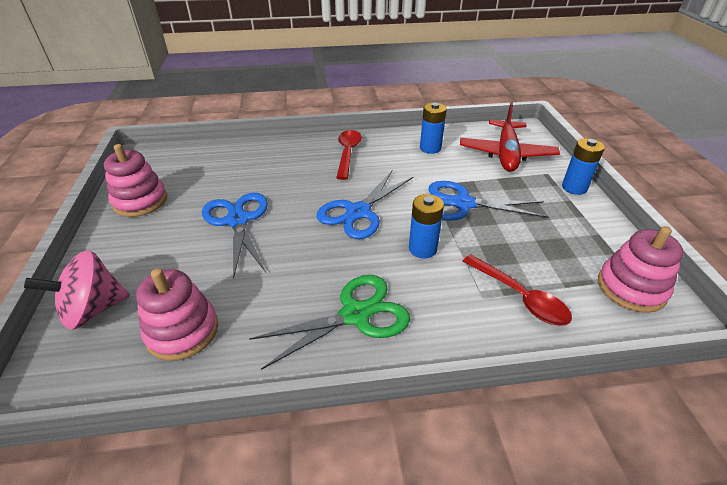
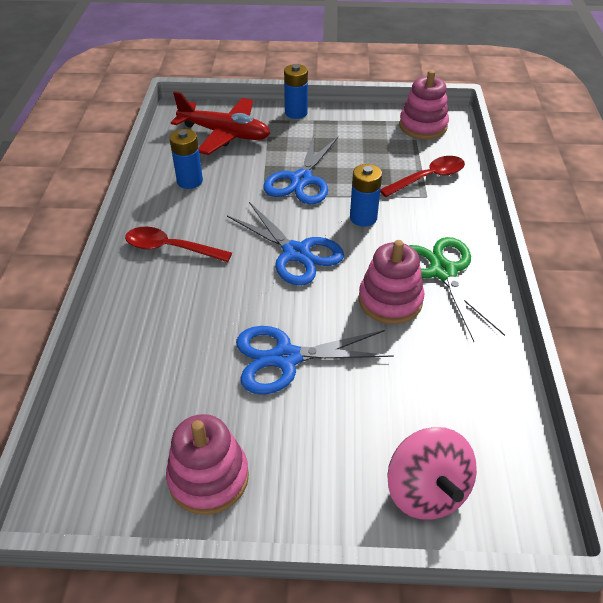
camera: 80 degrees left, 5 degrees up
pink stacking toy [136,268,218,361] -> pink stacking toy moved to [359,240,424,324]

